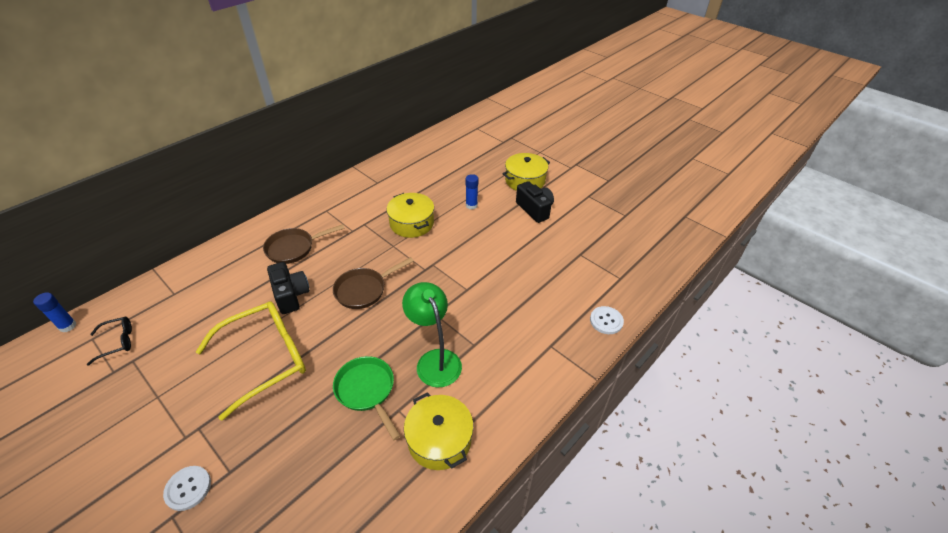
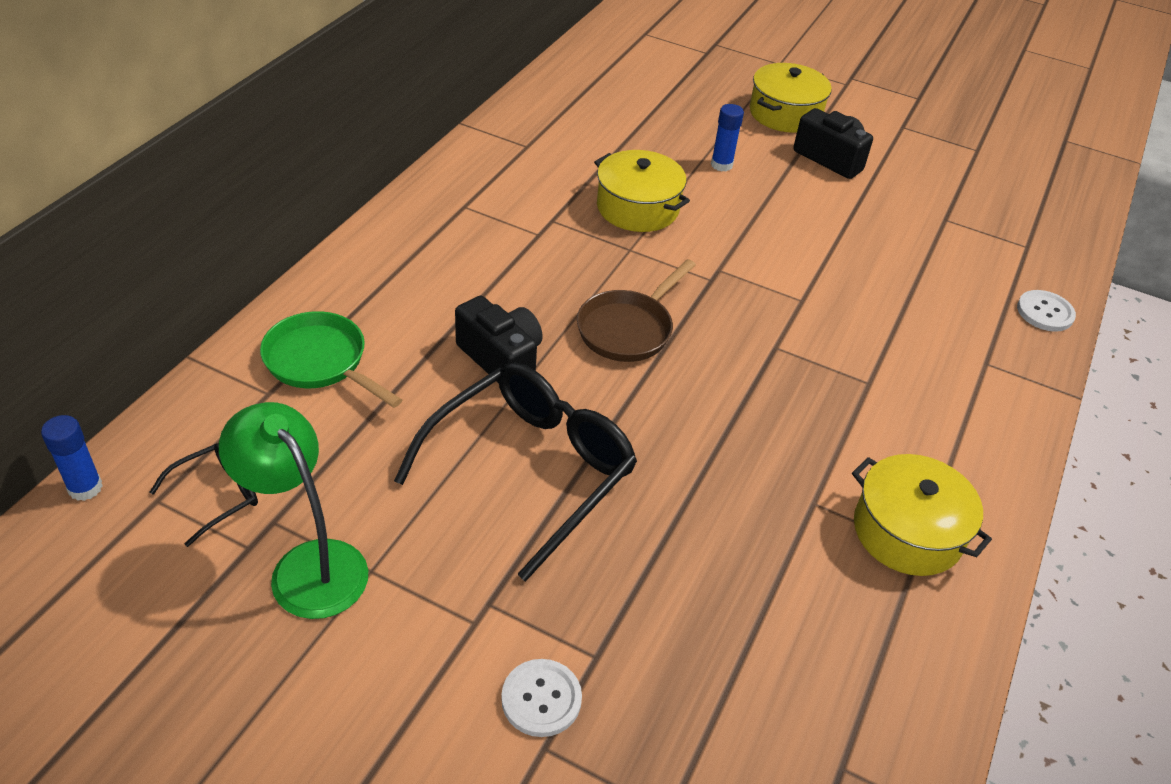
camera: 20 degrees left, 0 degrees up
yellow glasses [196,301,306,421] -> black glasses [394,362,637,582]
brown pan [263,224,345,264] -> none
green pan [333,356,400,440] -> green pan moved to [260,311,402,408]
green lamp [402,282,462,388] -> green lamp moved to [219,402,368,619]

